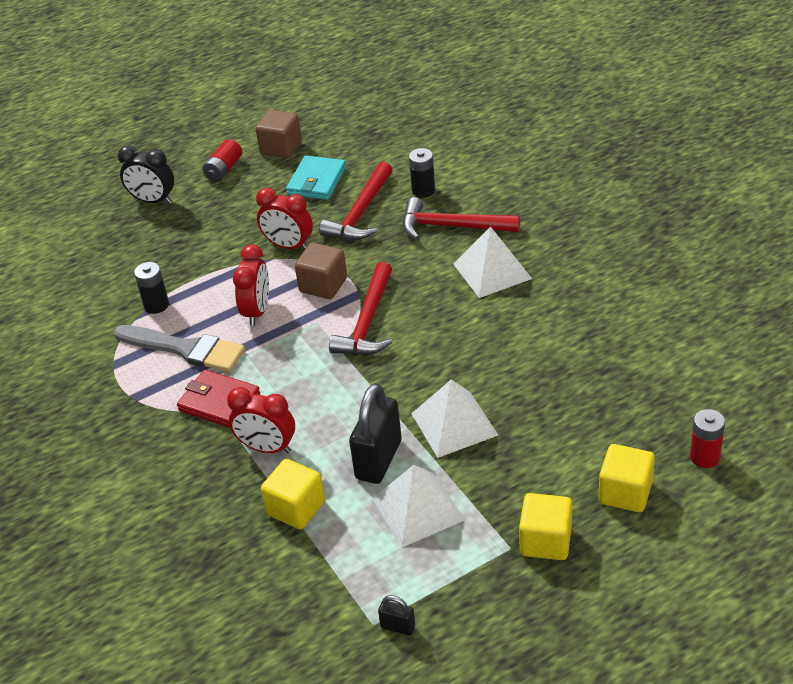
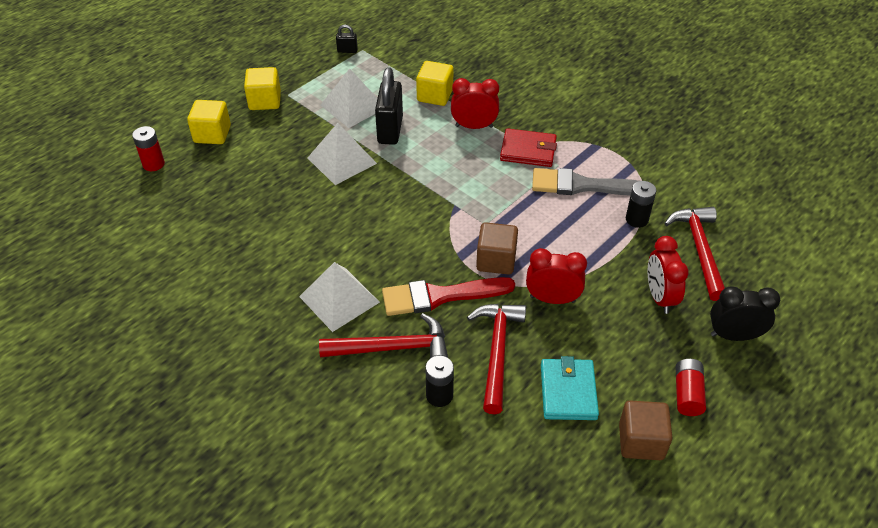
camera: 160 degrees right, 5 degrees up
red clock [233,244,269,326] -> red clock moved to [647,236,689,314]
red hammer [329,262,392,355] -> red hammer moved to [664,207,725,301]
none -> red brush [382,277,515,316]

